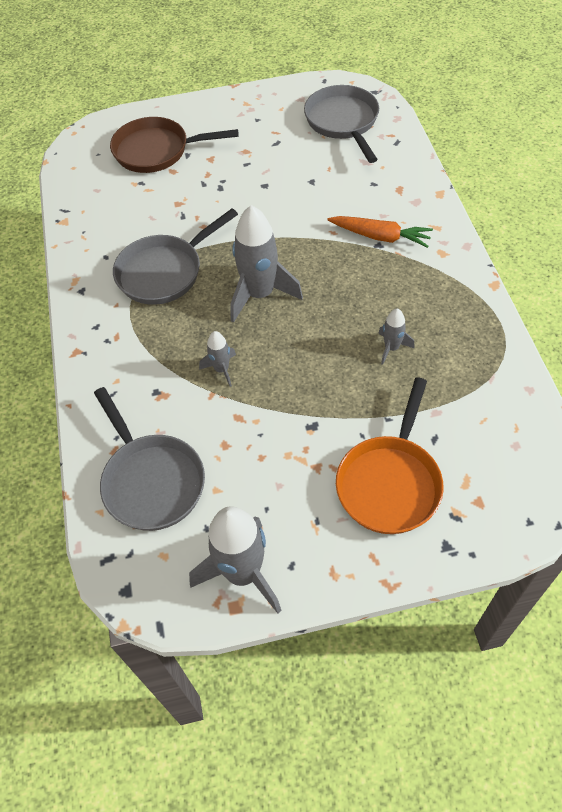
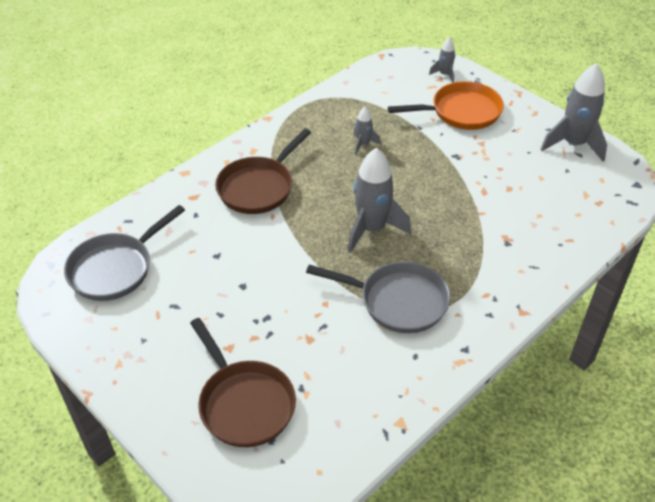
camera: 125 degrees left, 10 degrees down
grey pan [94,387,205,531] -> none
grey rocket [199,331,236,387] -> grey rocket moved to [429,38,455,83]
orange carrot [327,216,433,248] -> brown pan [215,128,311,214]

